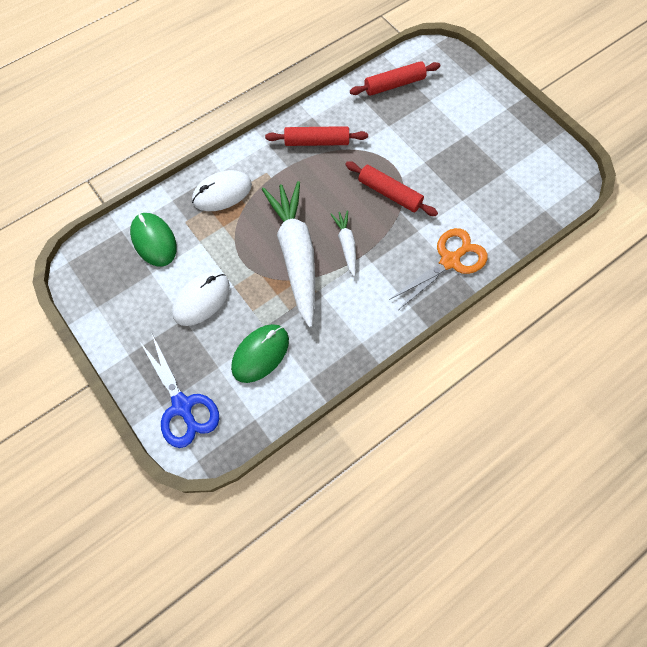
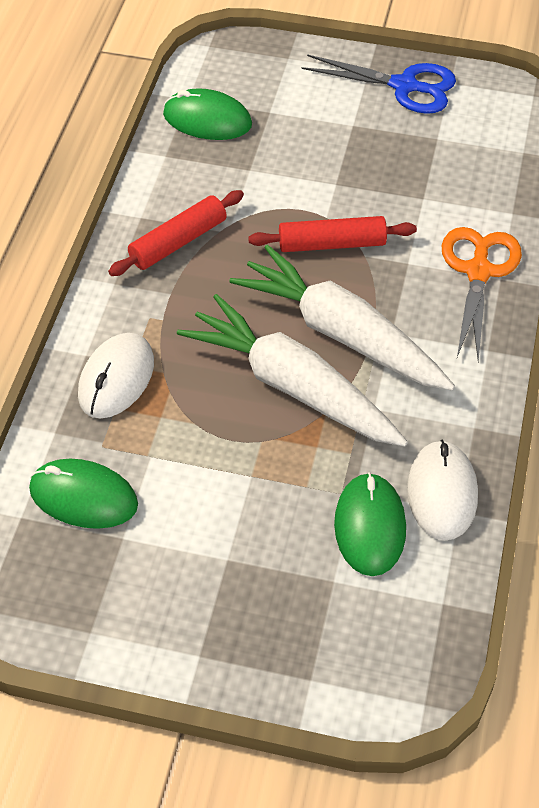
camera: 40 degrees left, 15 degrees down
blue scissors [140,334,219,448] -> blue scissors moved to [302,54,456,114]
white mouse [172,272,230,326] -> white mouse moved to [407,440,478,540]
white carrot [331,210,356,277] -> white carrot [229,245,455,390], size x2.15
red rolling pin [350,61,440,96] -> green mouse [163,88,252,140]

